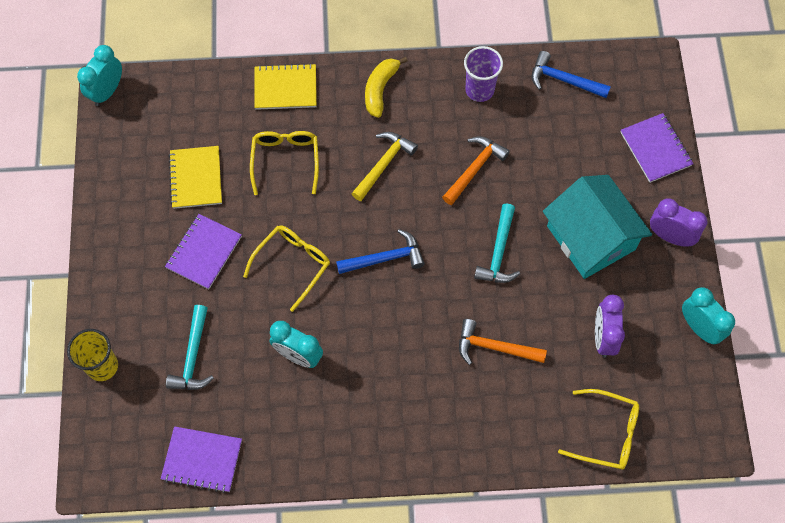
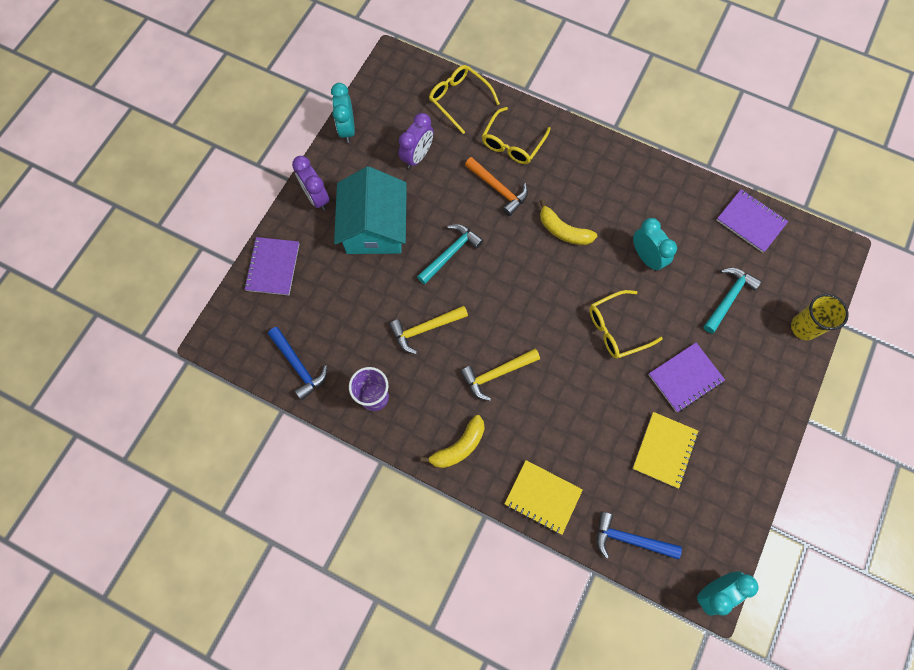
camera: 150 degrees left, 5 degrees up
yellow glasses [250,131,319,195] -> yellow glasses moved to [482,107,551,164]
blue hammer [336,229,425,274] -> blue hammer moved to [596,512,682,559]
orange hammer [442,136,510,205] -> yellow hammer [389,306,468,354]
none -> yellow banana [540,199,597,245]

